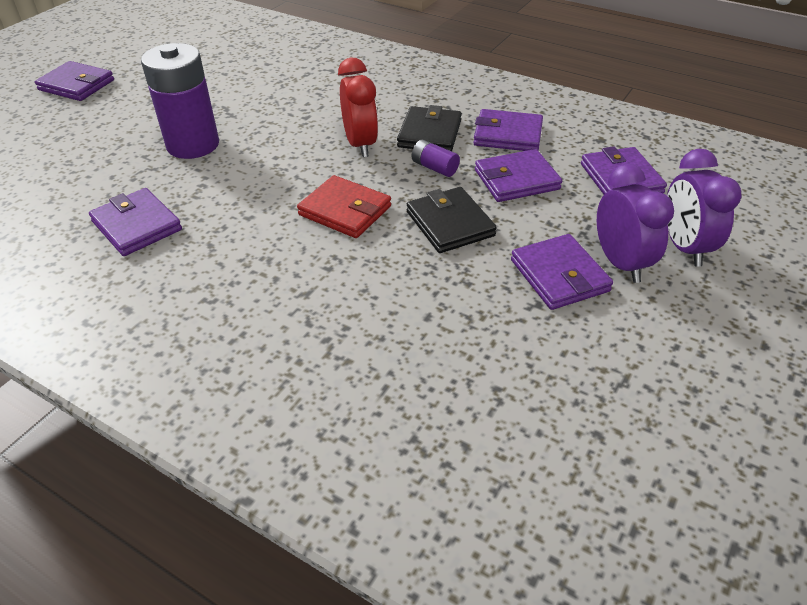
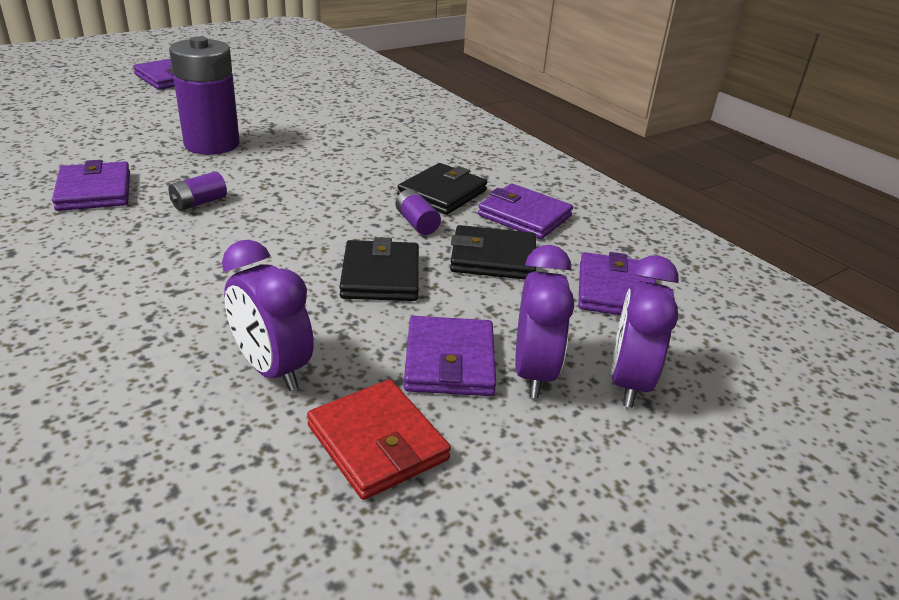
camera: 20 degrees right, 10 degrees down
red wallet [297,175,391,238] -> red wallet moved to [307,379,451,500]
red clock [338,58,378,157] -> none
purple wallet [475,149,562,202] -> black wallet [450,225,536,279]
none -> purple battery [168,172,227,211]
none -> purple clock [222,240,314,391]

